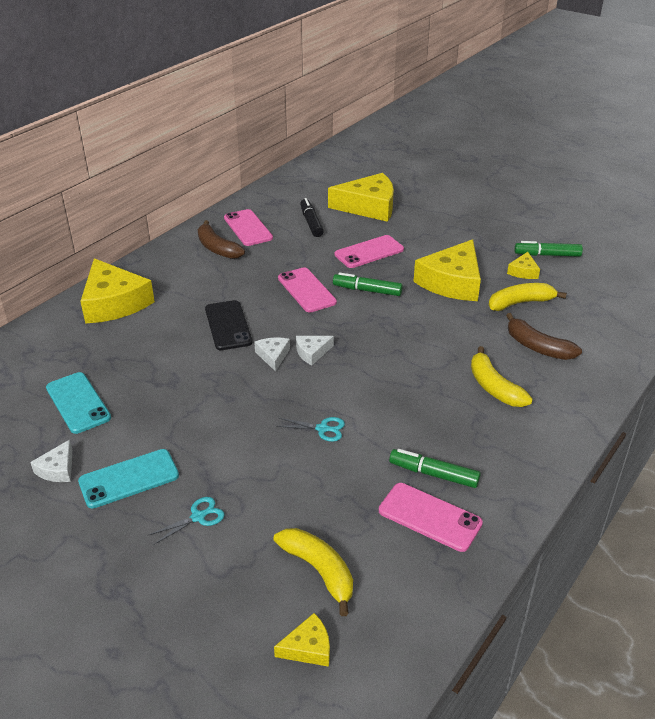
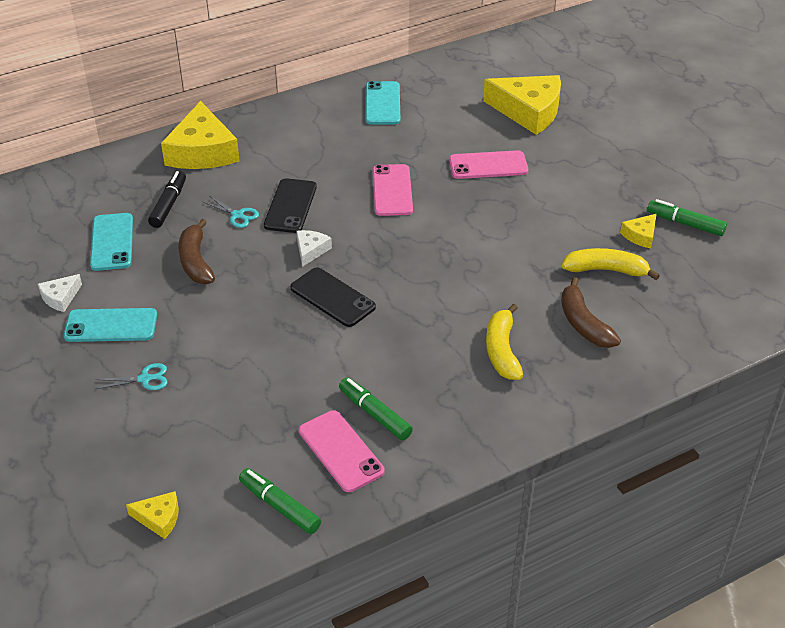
camera: 25 degrees right, 5 degrees up
brown banana [198,220,245,259] -> brown banana moved to [178,219,215,284]
pink phone [224,209,273,246] -> turquoise phone [366,81,400,125]
yellow banana [273,528,353,616] -> none
turquoise scissors [276,417,345,442] -> turquoise scissors moved to [203,196,259,228]
white cheese [296,336,334,365] -> none
black marker [300,198,324,237] -> black marker moved to [148,171,186,228]
green marker [333,272,403,296] -> green marker moved to [239,468,321,534]
yellow cheese [413,239,481,301] -> none
none -> black phone [290,267,376,327]

